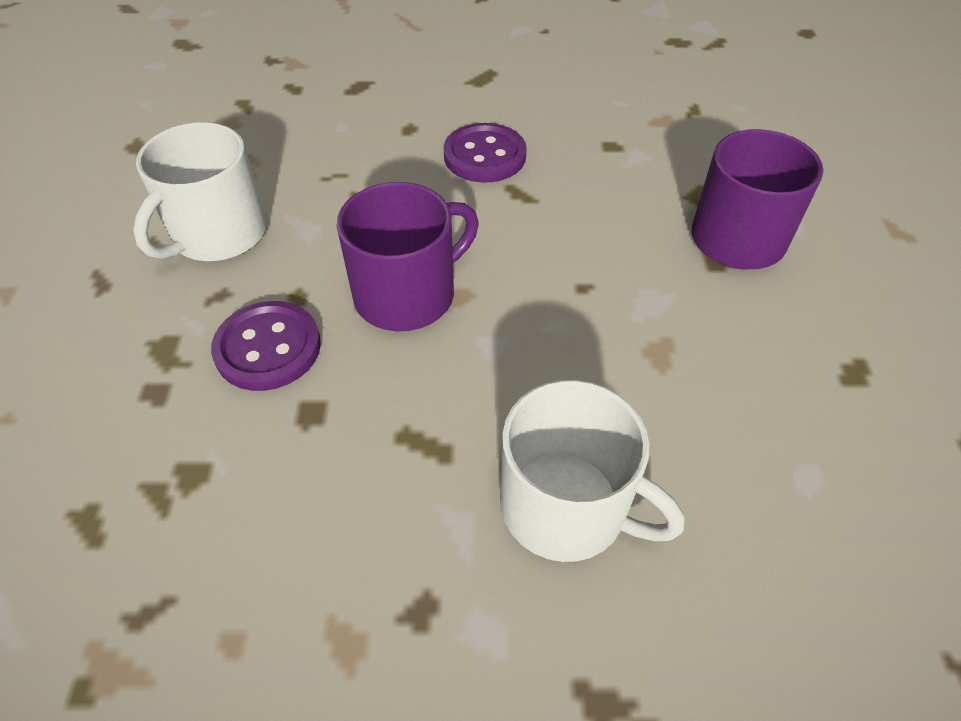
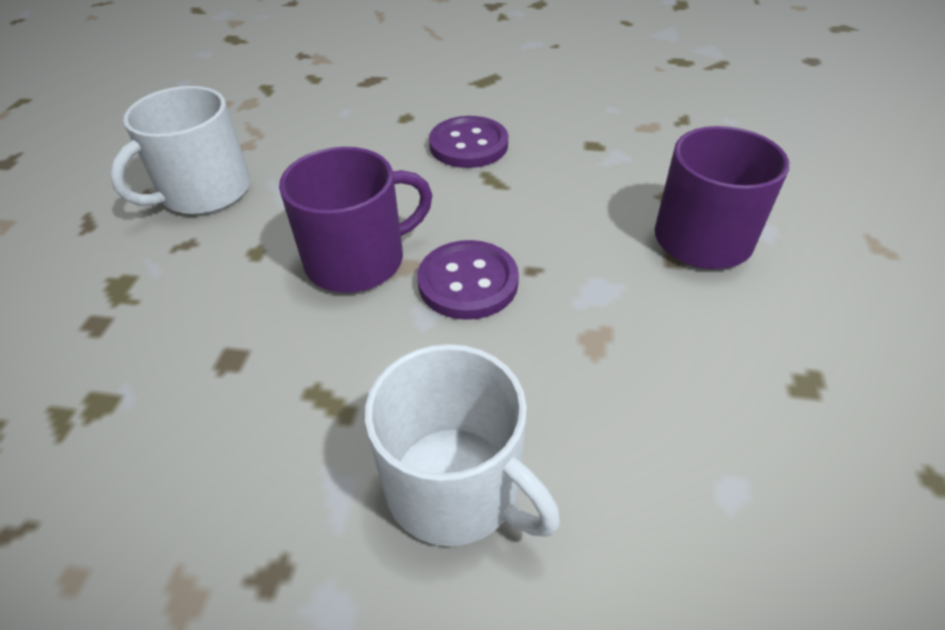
camera: 10 degrees right, 5 degrees down
purple button [211,301,321,391] -> purple button moved to [417,240,519,320]

